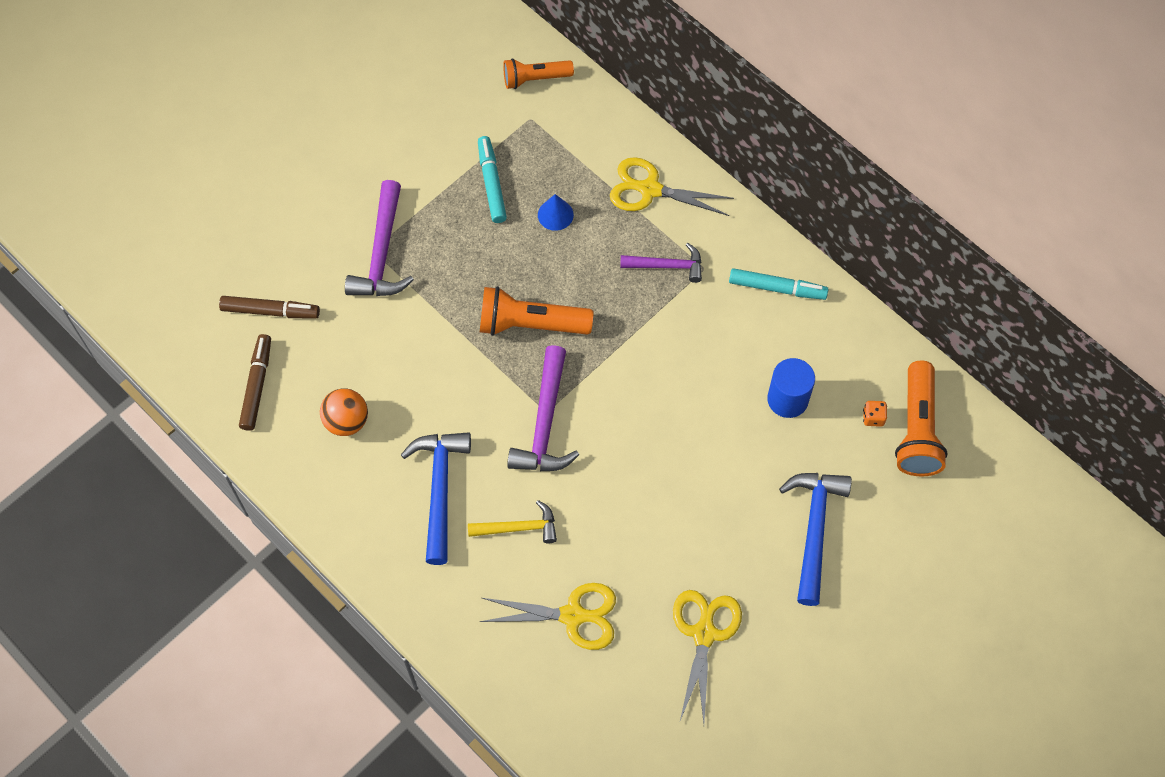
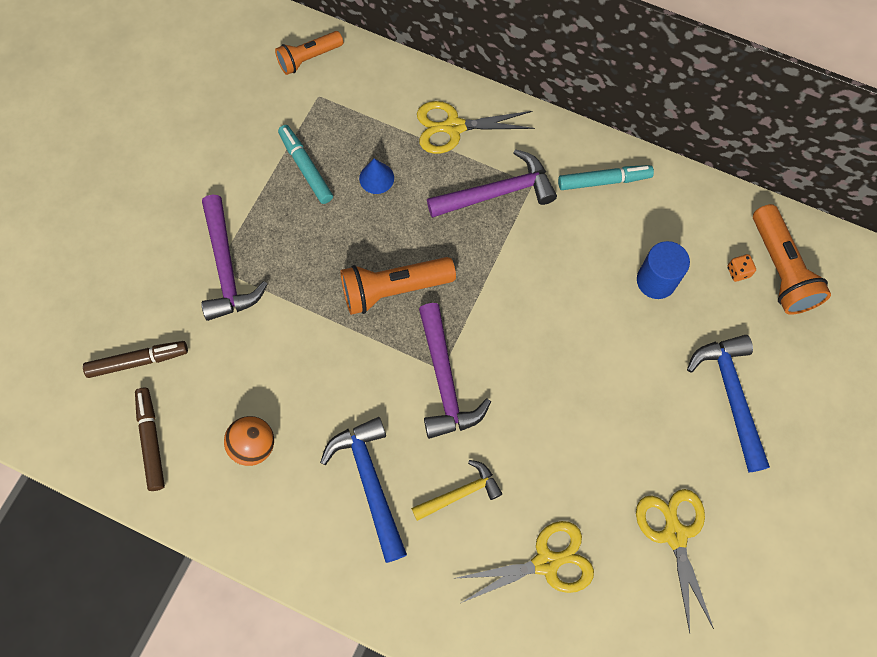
camera: 20 degrees left, 5 degrees up
purple hammer [620,243,702,283] -> purple hammer [427,149,557,218], size x1.57

